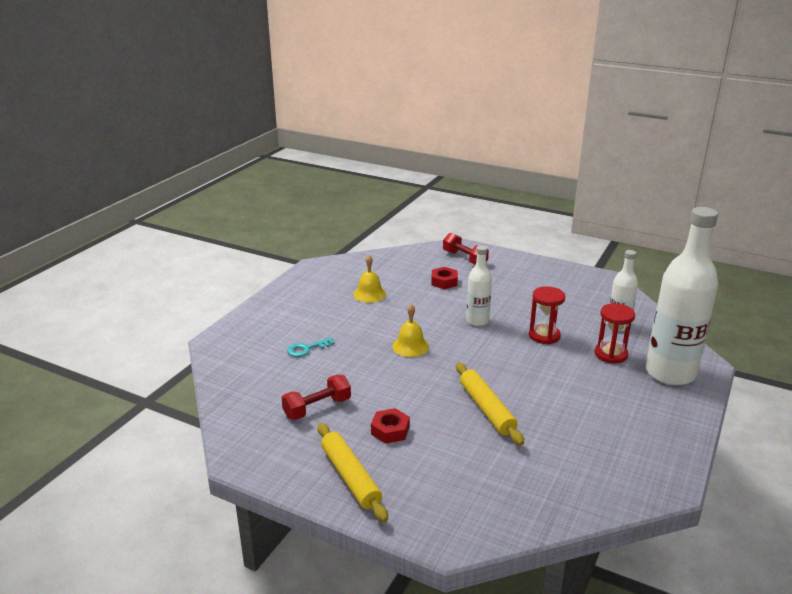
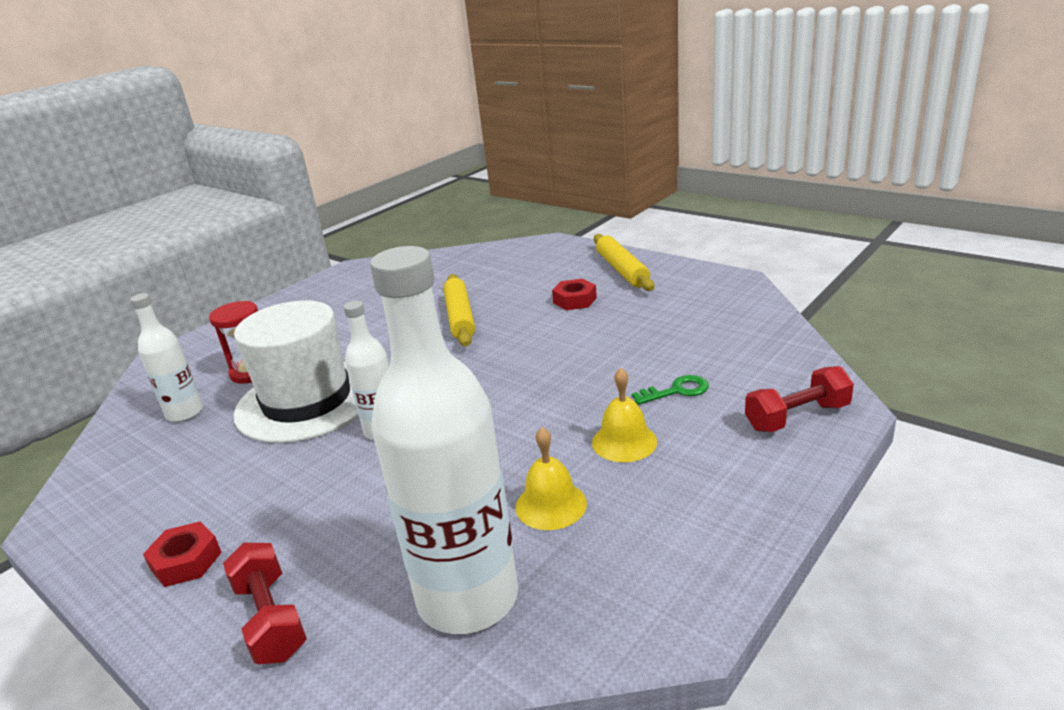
camera: 165 degrees left, 0 degrees up
red dumbbell [282,375,351,420] -> red dumbbell moved to [745,366,854,432]
turquoise key [287,337,335,357] -> green key [632,375,709,405]
yellow bell [392,304,429,357] -> yellow bell moved to [592,368,657,462]
red nut [431,267,458,289] -> red nut moved to [143,522,222,587]
red hourglass [529,286,565,344] -> white hat [233,300,359,443]
white bottle [646,207,718,385] -> white bottle moved to [370,246,518,634]

